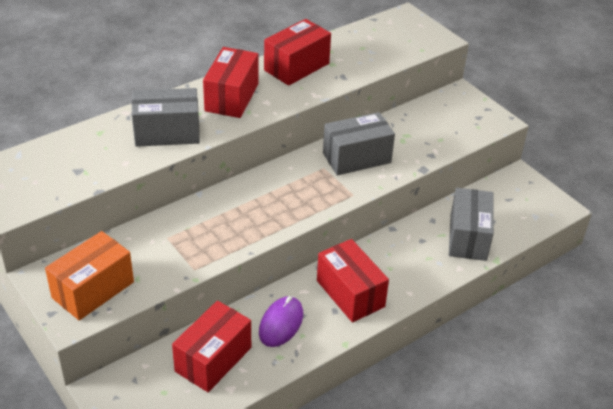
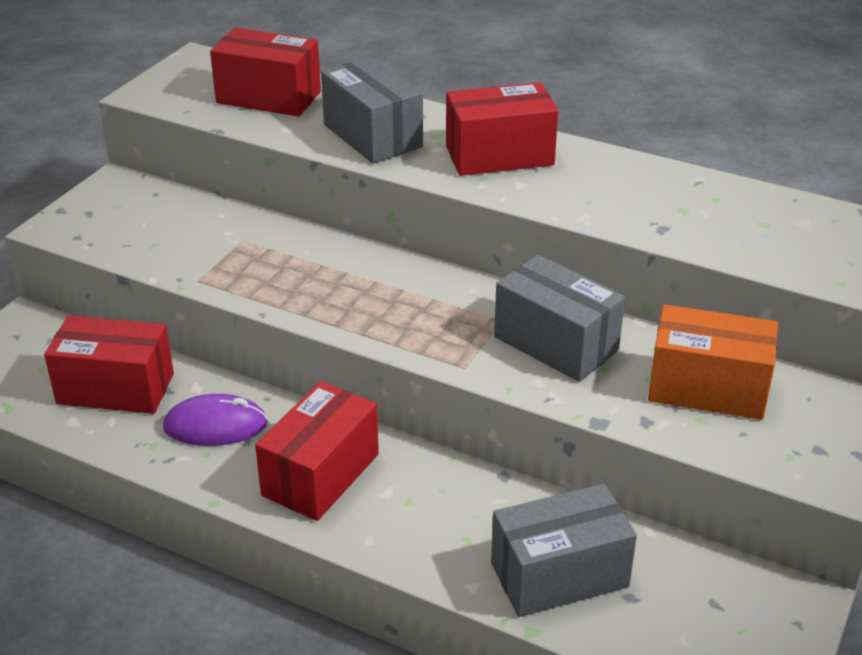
camera: 65 degrees right, 5 degrees down
orange box [45,231,134,320] -> orange box moved to [648,304,778,420]
red box [264,19,331,86] -> red box moved to [210,27,321,117]

